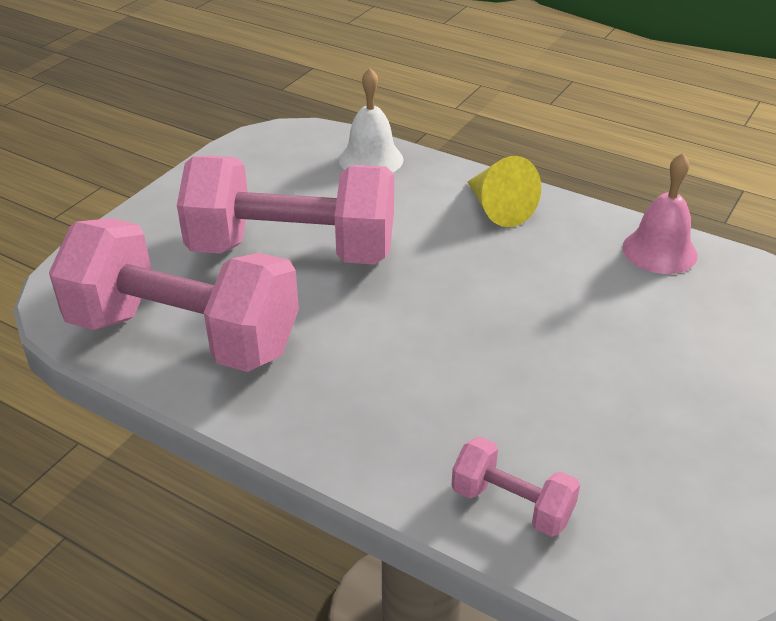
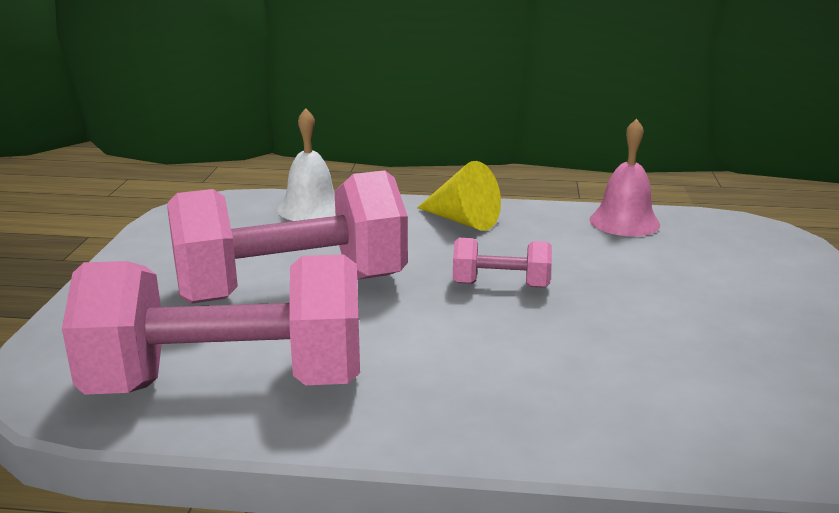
camera: 25 degrees left, 15 degrees down
pink dumbbell [452,437,580,537] -> pink dumbbell moved to [453,238,552,288]

